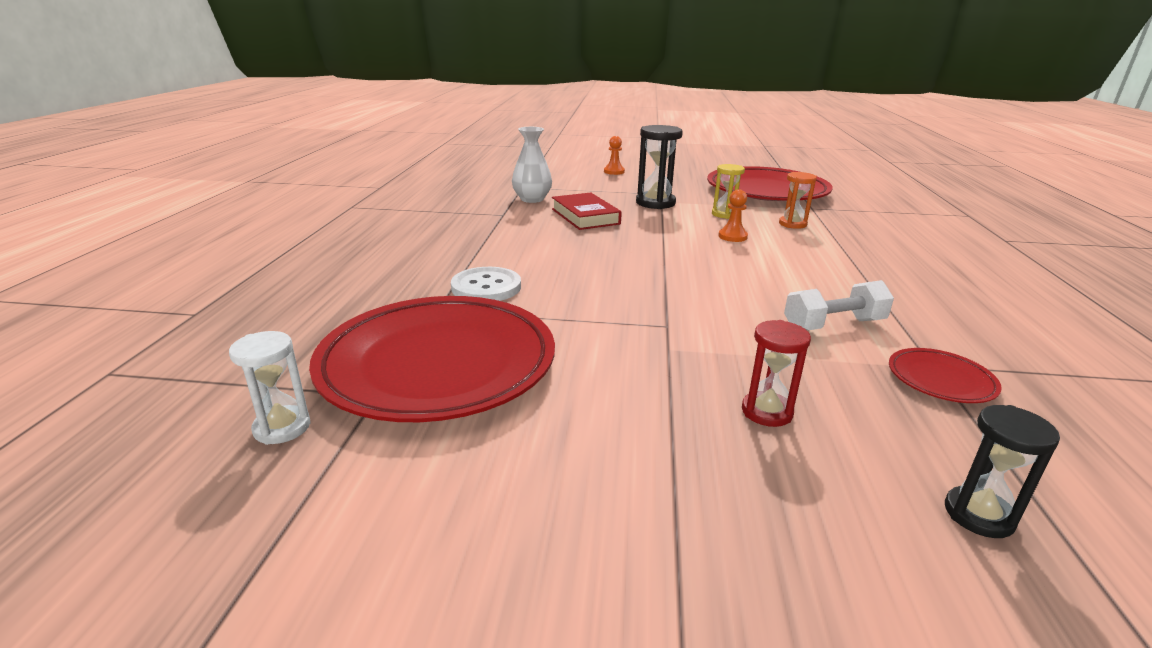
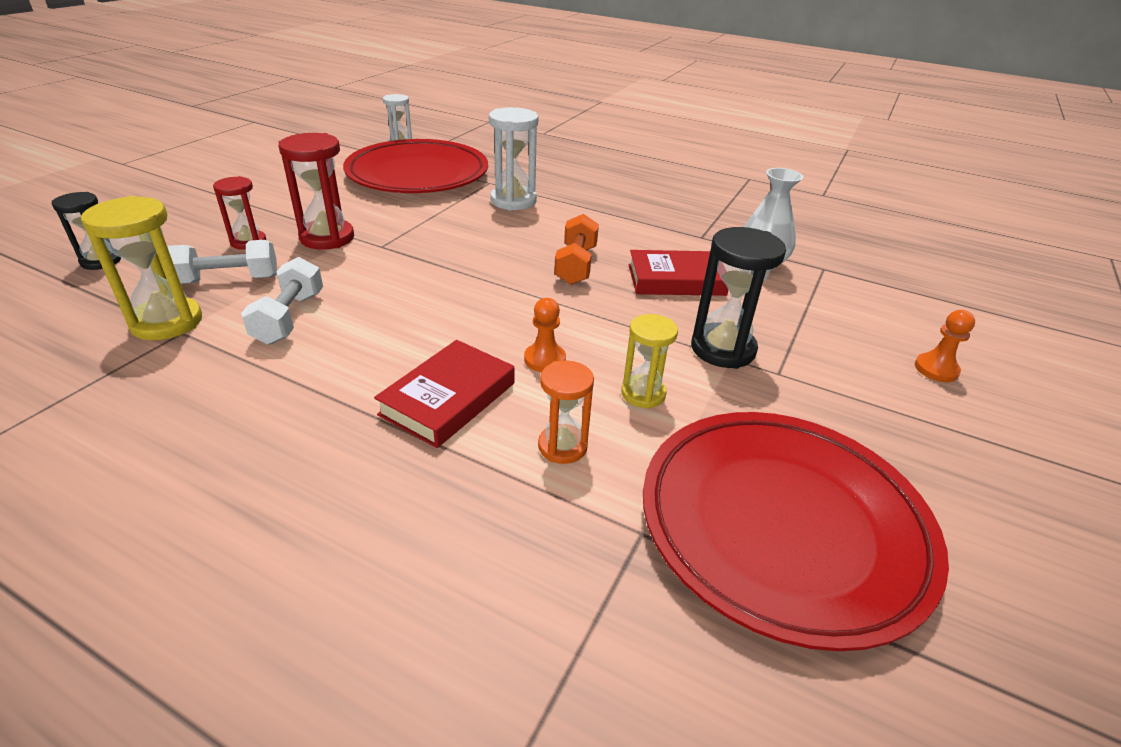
camera: 110 degrees right, 10 degrees up
white button [451,267,521,301] -> white hourglass [489,107,539,211]
red plate [889,348,1002,403] -> yellow hourglass [81,196,202,340]
none -> white dumbbell [168,240,277,284]
none -> red hourglass [279,133,354,250]
none -> red book [374,340,515,448]
none -> orange dumbbell [554,214,599,285]

